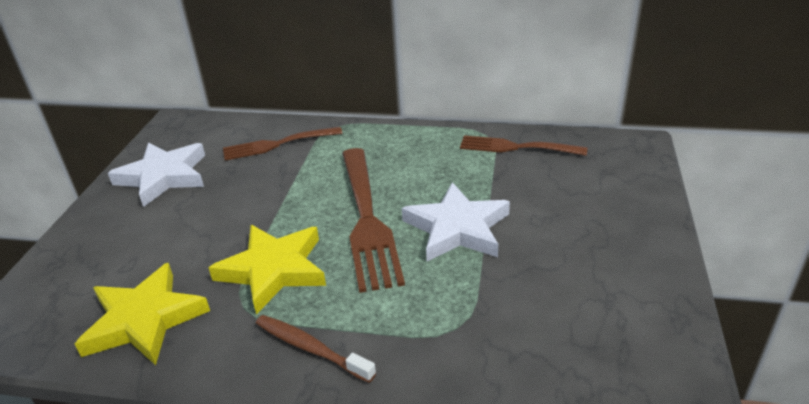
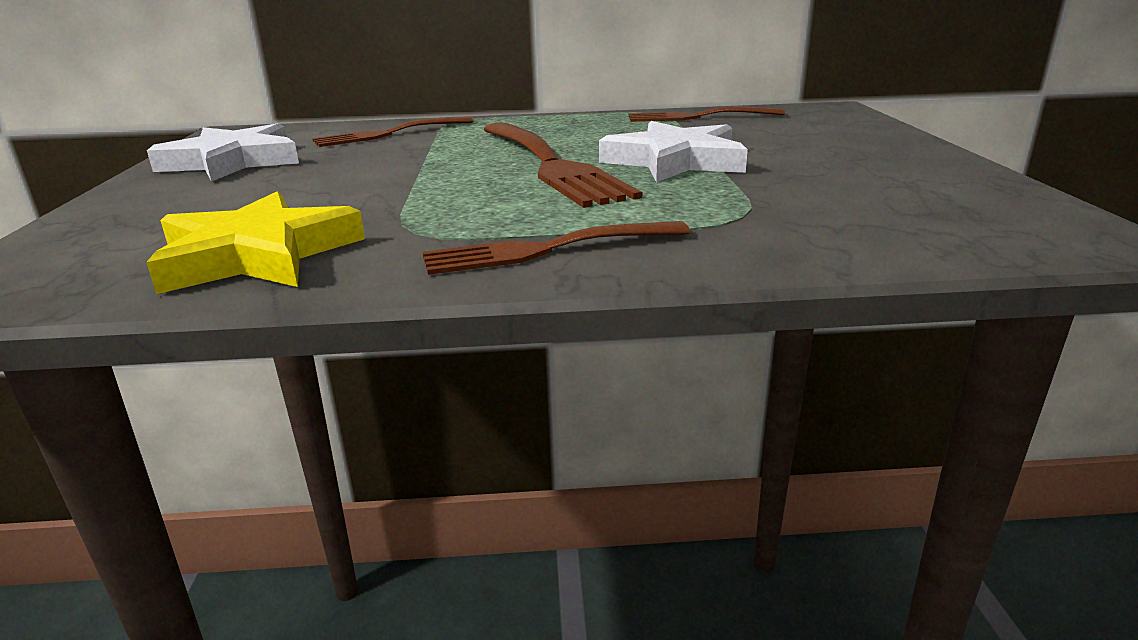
camera: 15 degrees left, 10 degrees down
yellow star [208,225,326,314] -> none
brown toothbrush [256,315,376,383] -> brown fork [423,221,690,275]

